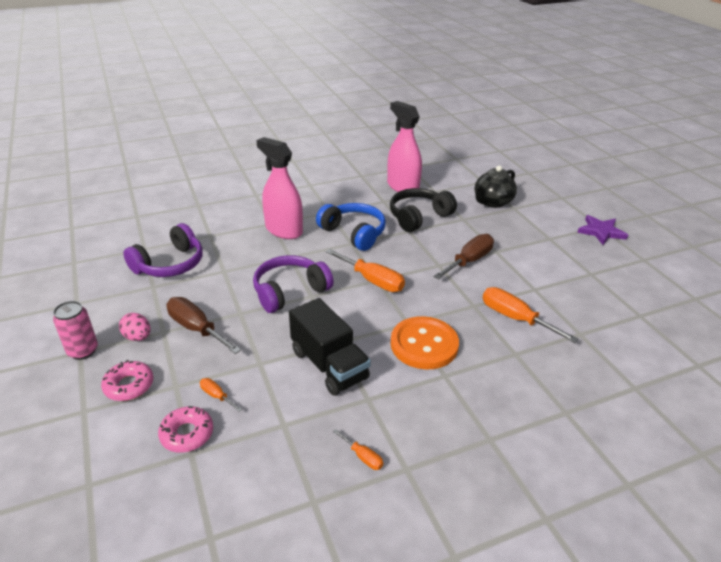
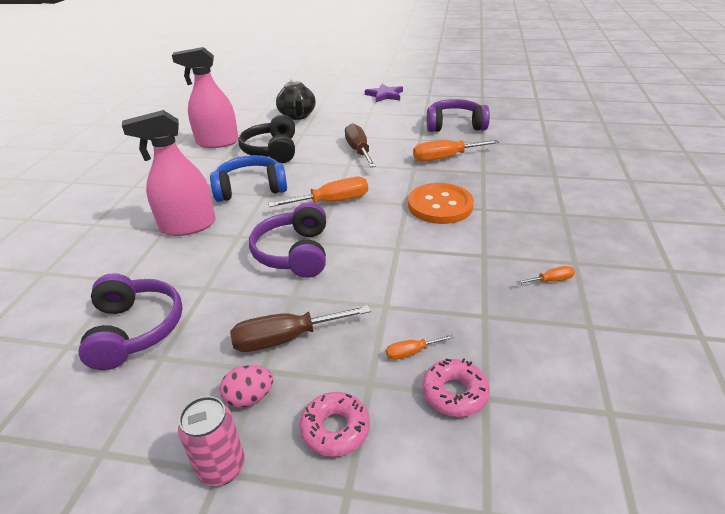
camera: 55 degrees left, 0 degrees up
black truck [289,298,371,396] -> none
none -> purple headphones [427,99,490,132]

